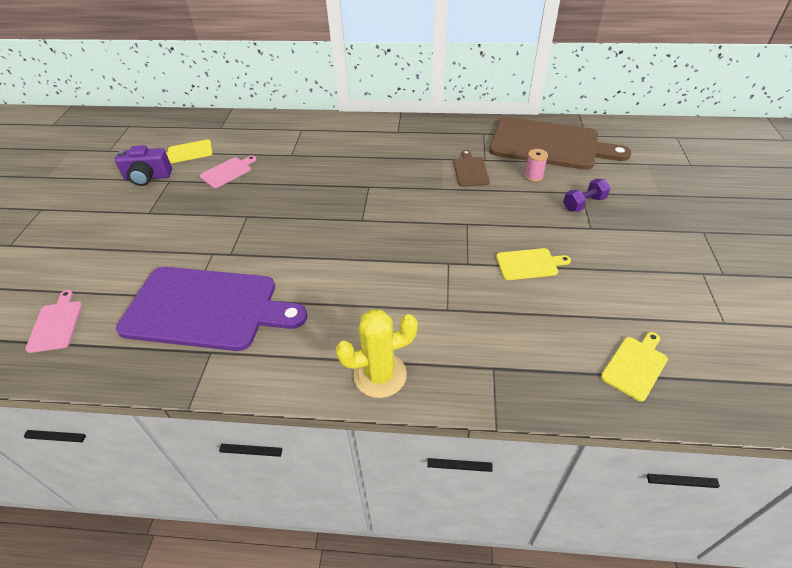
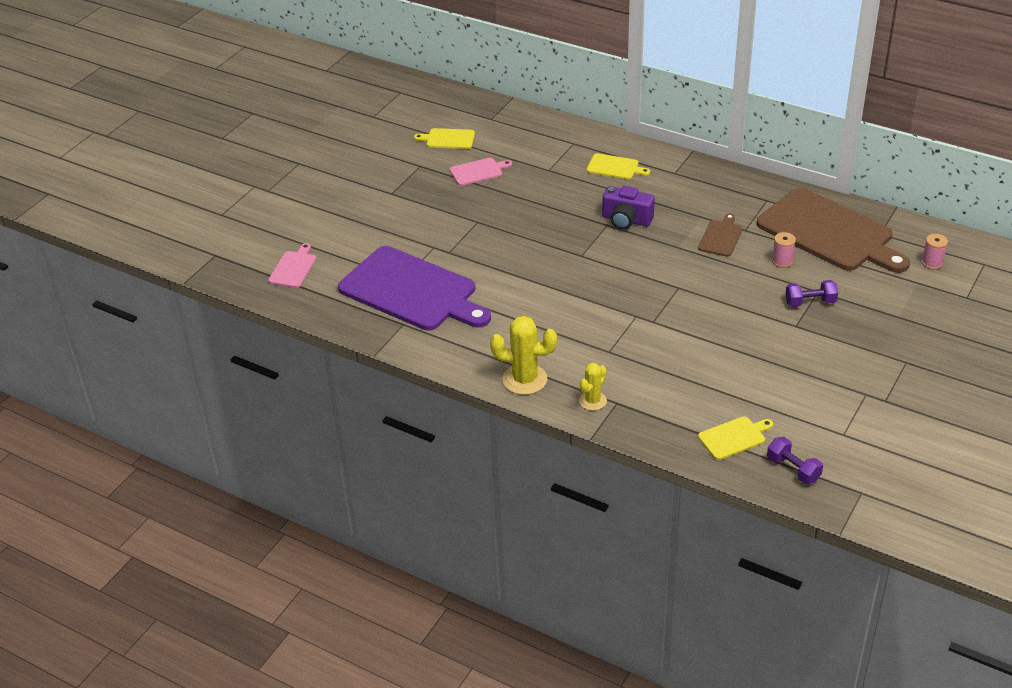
camera: 25 degrees right, 5 degrees down
purple camera [115,145,172,186] -> purple camera moved to [602,186,655,230]
yellow cutting board [496,248,571,280] -> yellow cutting board moved to [587,153,650,179]
none -> yellow cactus [579,363,607,411]
none -> purple dumbbell [767,437,823,484]
none -> pink spool [922,234,948,270]

